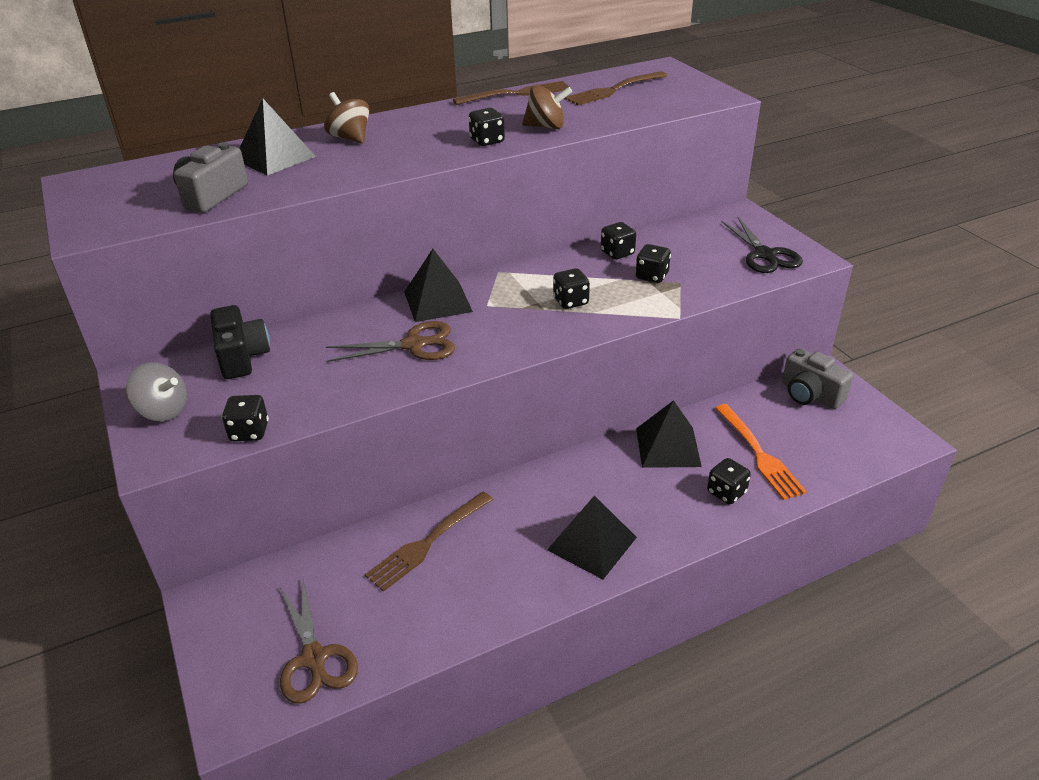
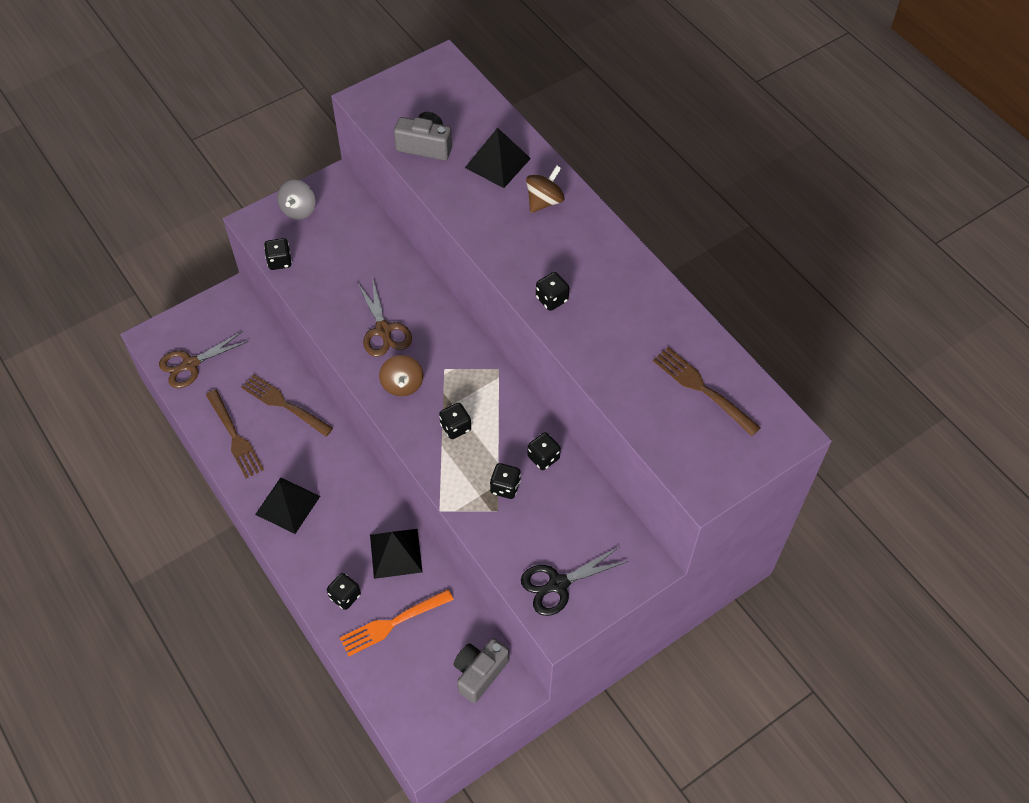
camera: 80 degrees right, 20 degrees up
black camera [210,305,270,379] -> none
black pyramid [404,249,473,322] -> none
brown fork [453,81,571,105] -> brown fork moved to [206,390,264,479]
brown spinning top [522,85,572,129] -> brown spinning top moved to [379,355,423,396]

